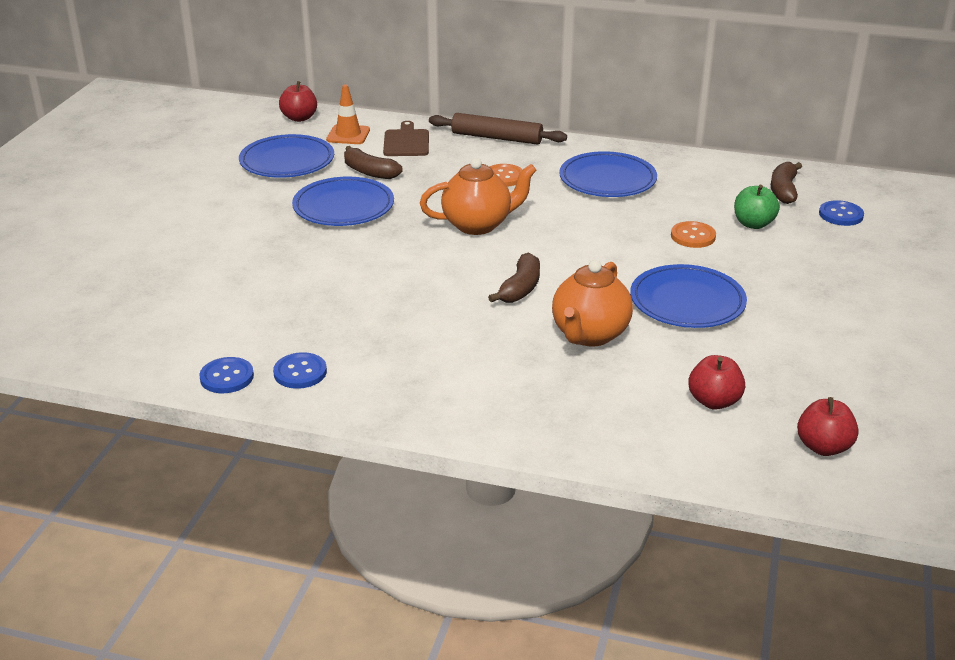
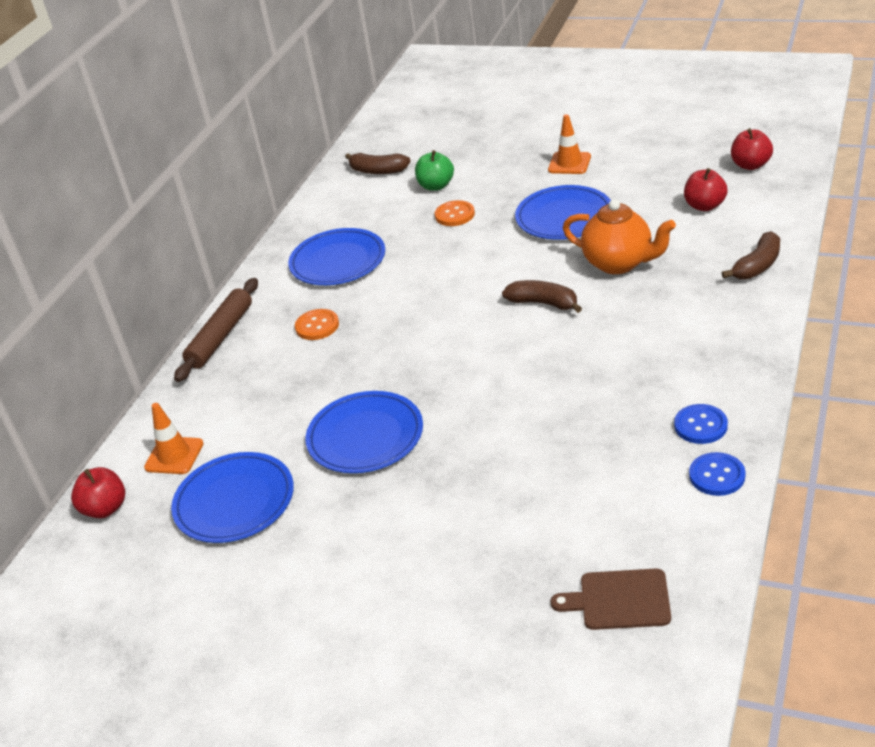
camera: 80 degrees left, 5 degrees up
brown banana [344,146,403,179] -> brown banana moved to [722,231,780,280]
brown cutting board [383,121,429,156] -> brown cutting board moved to [551,568,671,630]
orange teapot [420,158,537,235] -> none
blue button [819,200,864,226] -> none
none -> orange traffic cone [548,114,591,174]

